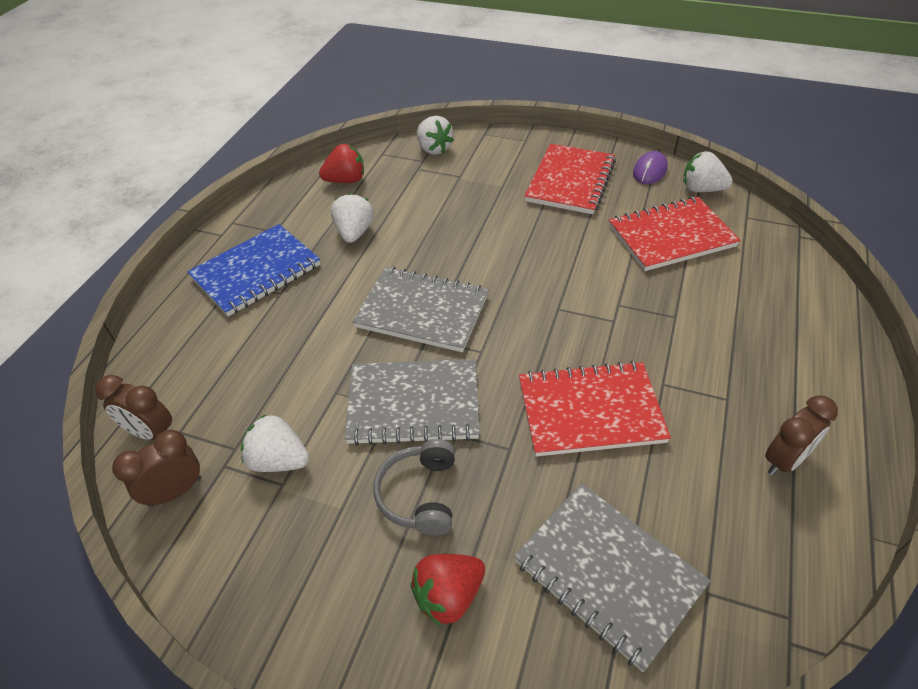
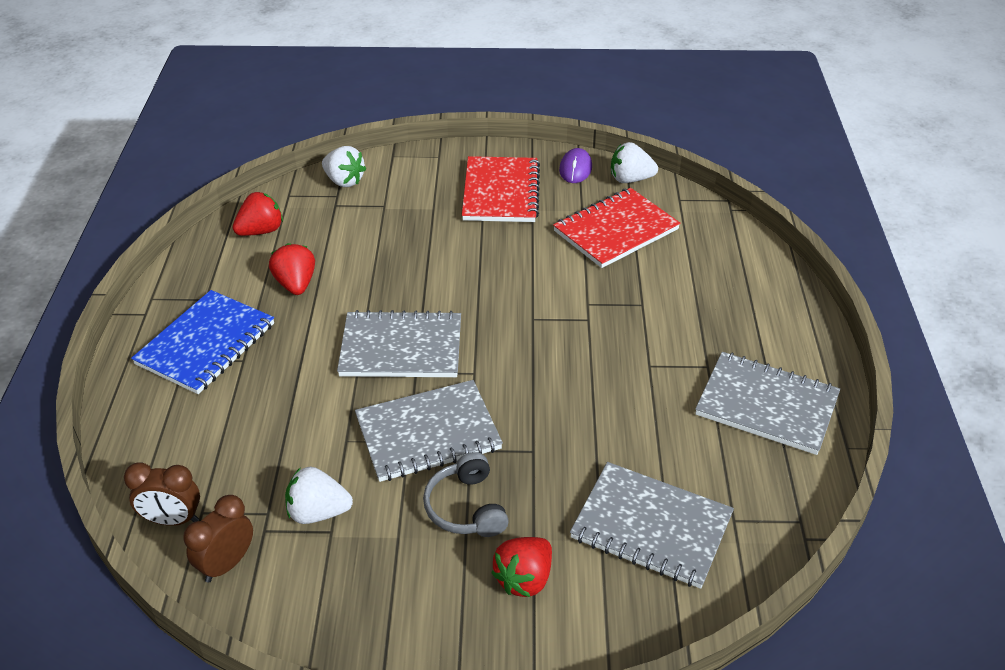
camera: 20 degrees left, 5 degrees down
white strawberry [331,193,374,243] -> red strawberry [269,243,315,295]
red notebook [519,361,671,456] -> none
brown clock [765,395,838,476] -> grey notebook [695,352,840,455]

